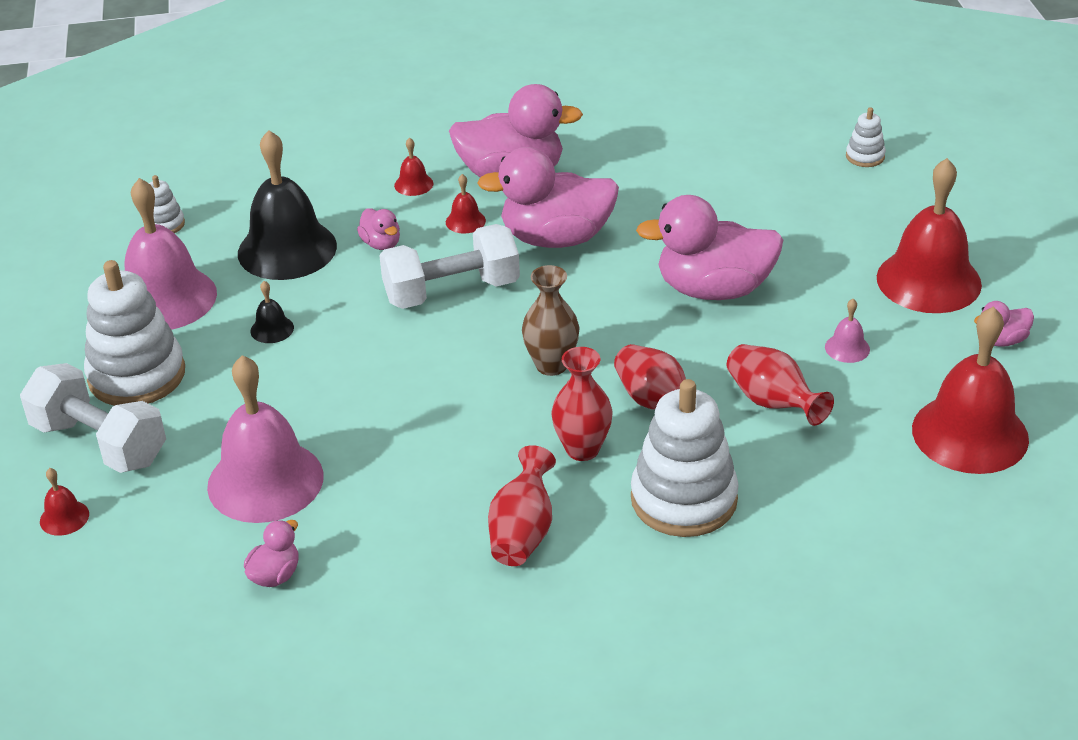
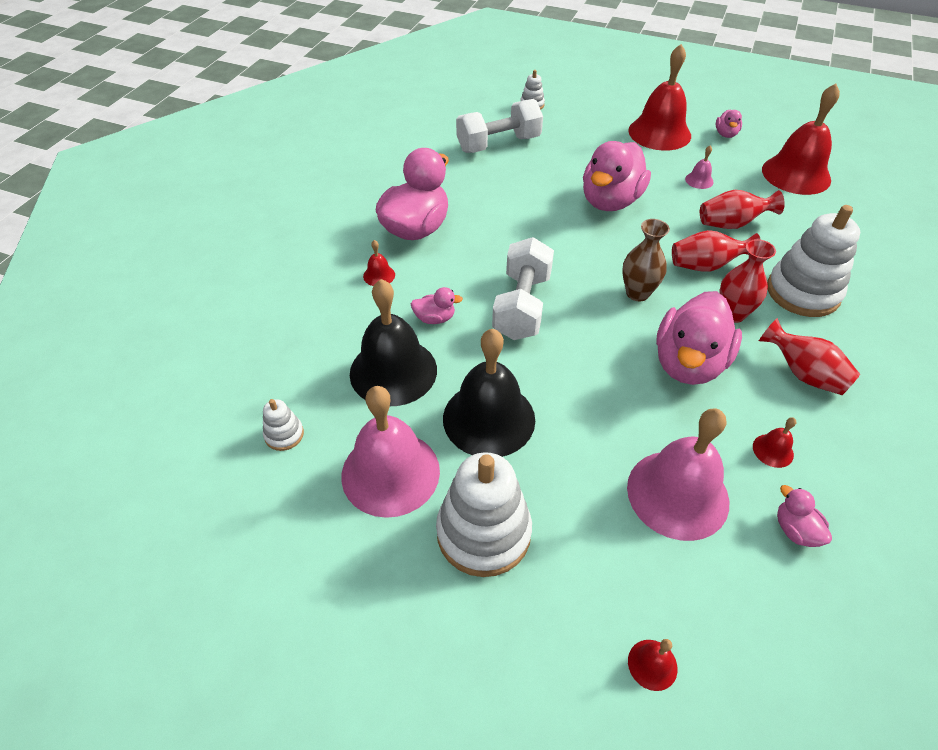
camera: 60 degrees left, 10 degrees up
white dumbbell [20,363,166,473] -> white dumbbell moved to [456,99,543,153]
black bell [251,281,294,343] -> black bell [443,329,535,457], size x2.42
red bell [446,174,486,234] -> red bell moved to [753,417,796,468]
pink duck [477,147,619,248] -> pink duck moved to [656,291,742,385]

